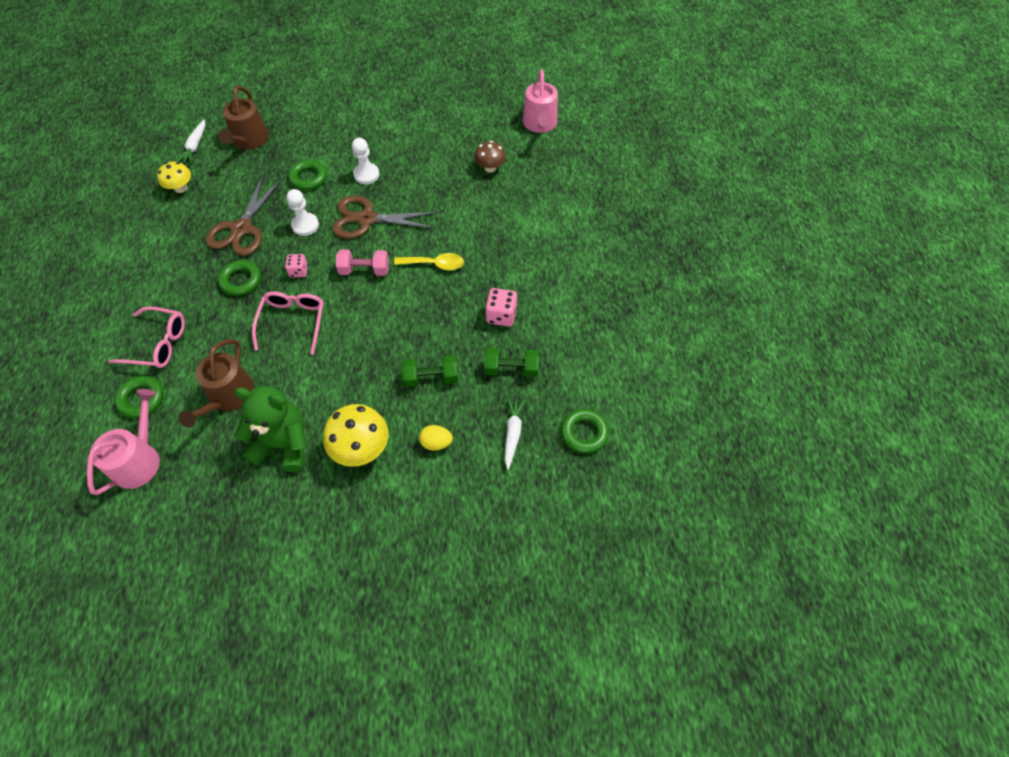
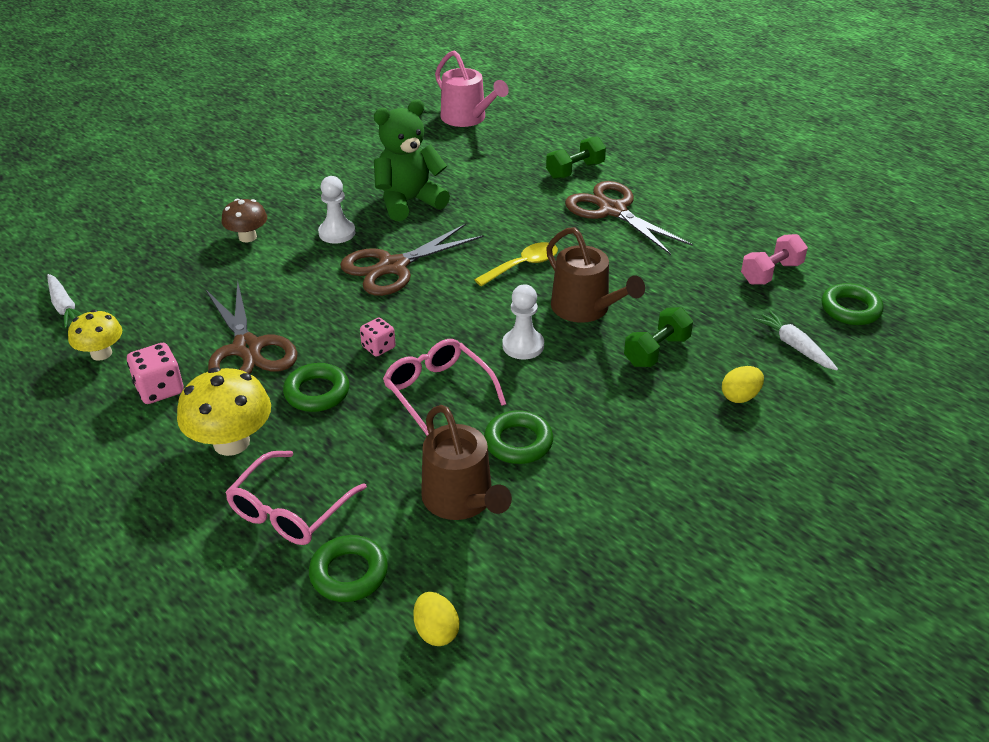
camera: 40 degrees left, 20 degrees down
pink watering can [87,389,160,495] -> yellow egg [413,592,459,646]
pink glasses [108,306,185,368] -> pink glasses turned 150 degrees clockwise [225,451,367,545]
brown watering can [219,86,269,150] -> brown watering can moved to [546,227,645,323]
green teddy bear [234,386,307,472] -> green teddy bear moved to [374,99,450,221]
white pawn [287,189,319,236] -> white pawn moved to [503,284,544,359]
green ring [288,160,327,190] -> green ring moved to [484,410,553,464]
yellow mushroom [323,404,388,467] -> yellow mushroom moved to [177,367,271,456]
pink dumbbell [336,249,389,276] -> pink dumbbell moved to [741,234,808,285]
brown mushroom [475,141,506,173] -> brown mushroom moved to [222,198,267,242]
green dumbbell [484,348,539,377] -> green dumbbell moved to [546,136,606,179]
pink dice [485,288,517,327] -> pink dice moved to [127,343,184,404]
none -> brown scissors [565,181,693,255]

